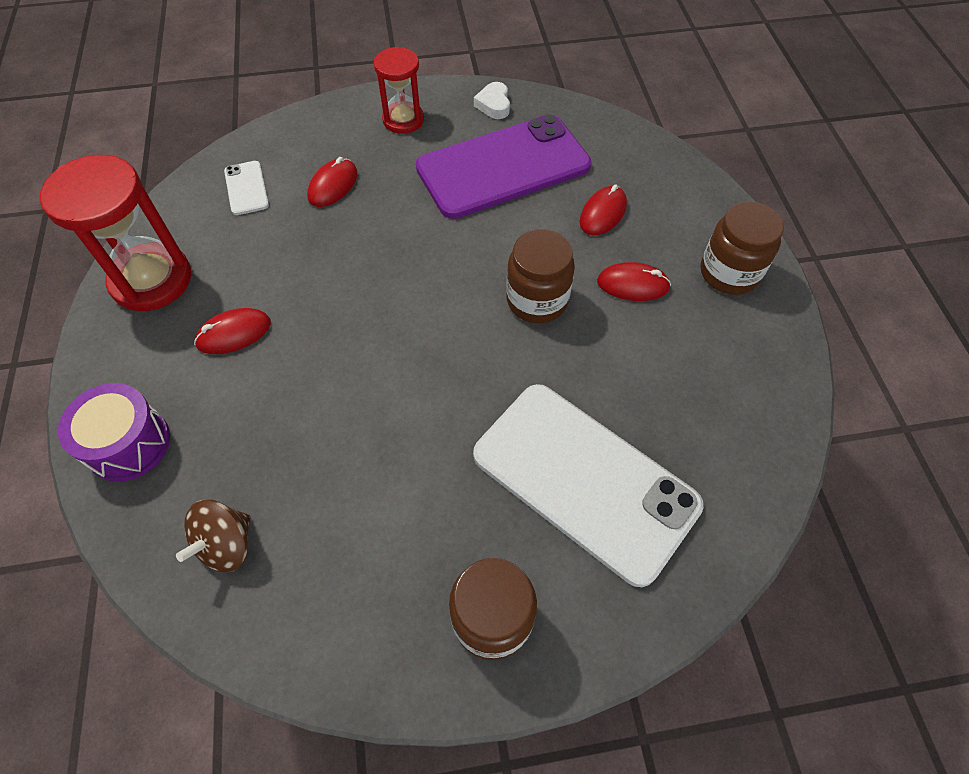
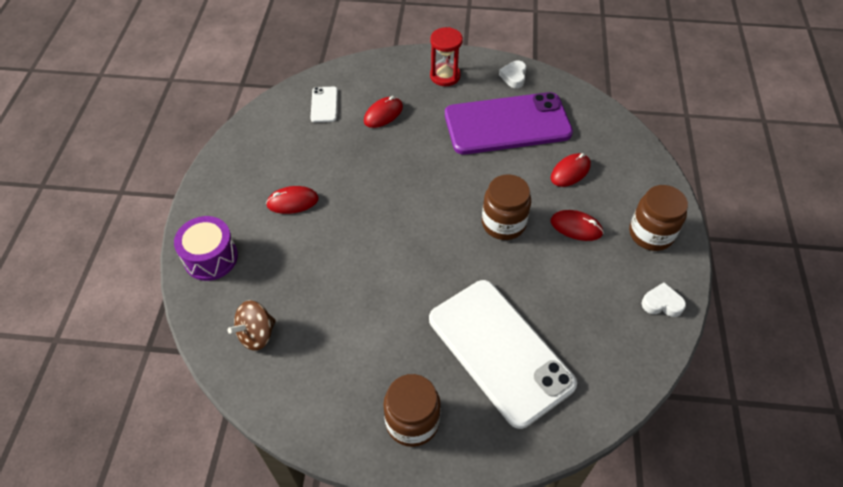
camera: 15 degrees right, 5 degrees down
red hourglass [40,155,191,312] -> none
none -> white heart [641,282,686,317]

